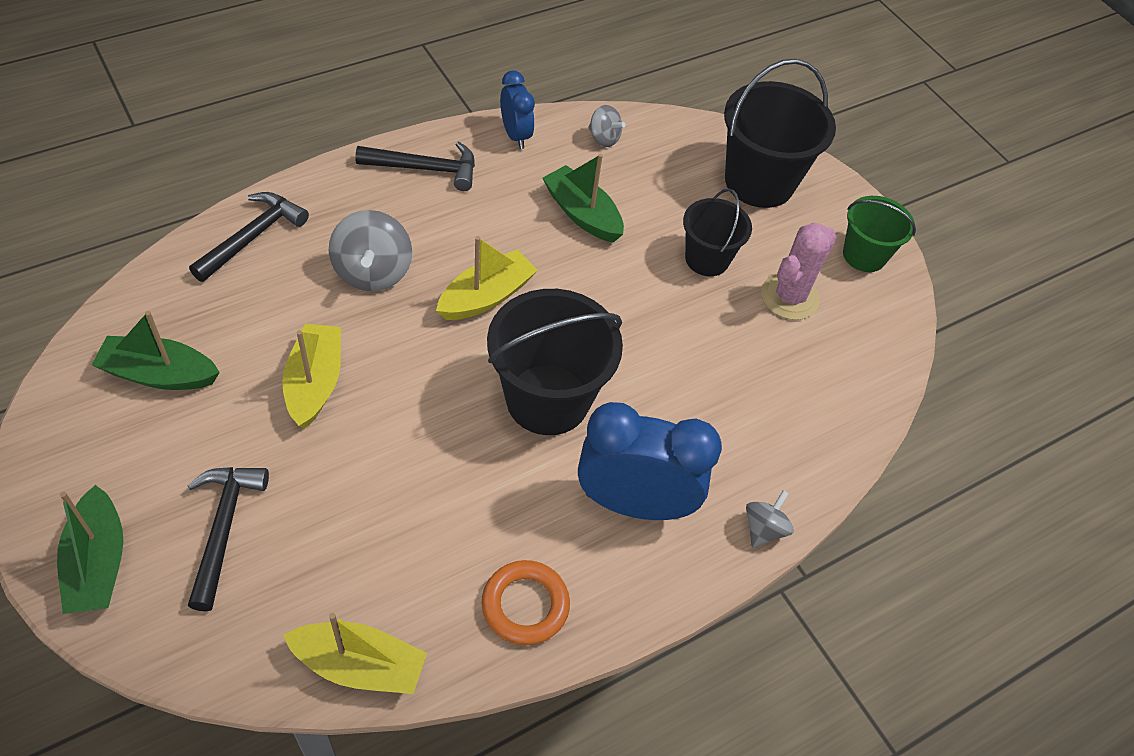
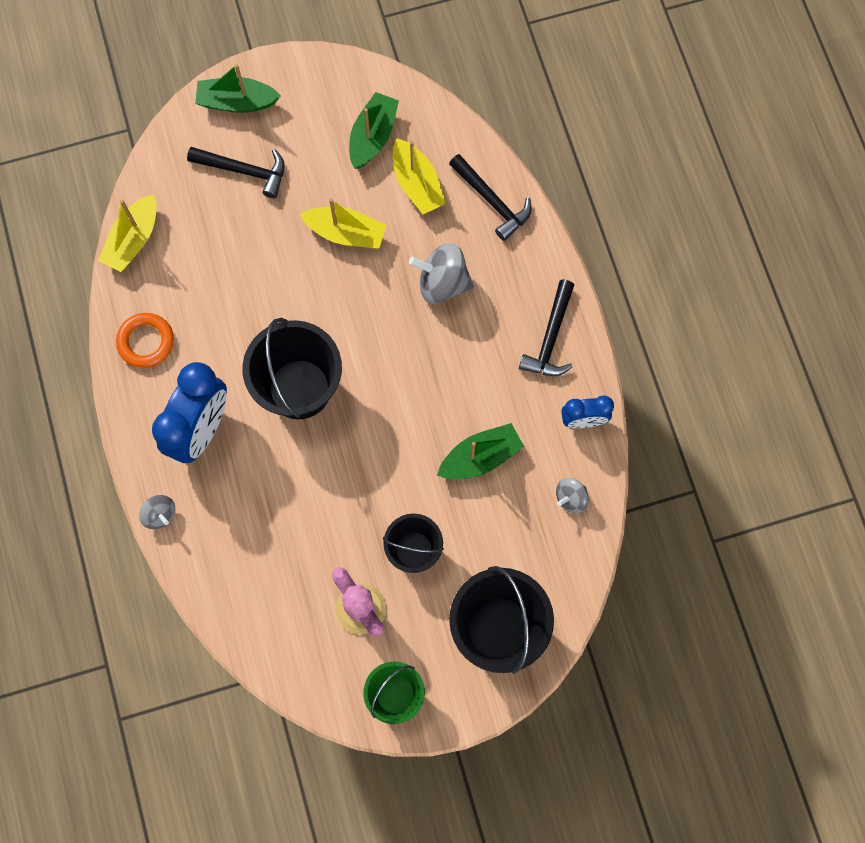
camera: 110 degrees right, 20 degrees up
yellow boat [436,236,538,320] -> yellow boat moved to [393,138,446,214]

